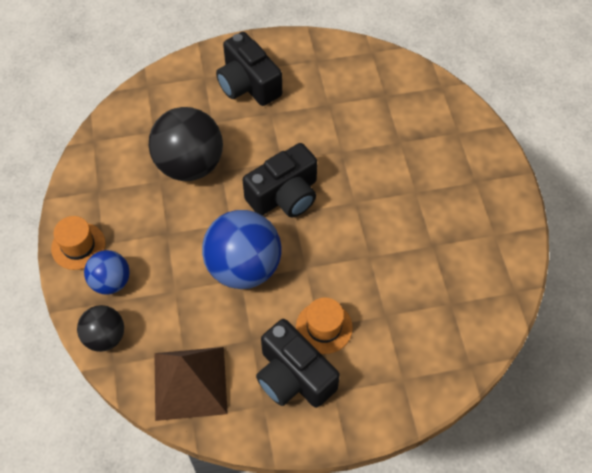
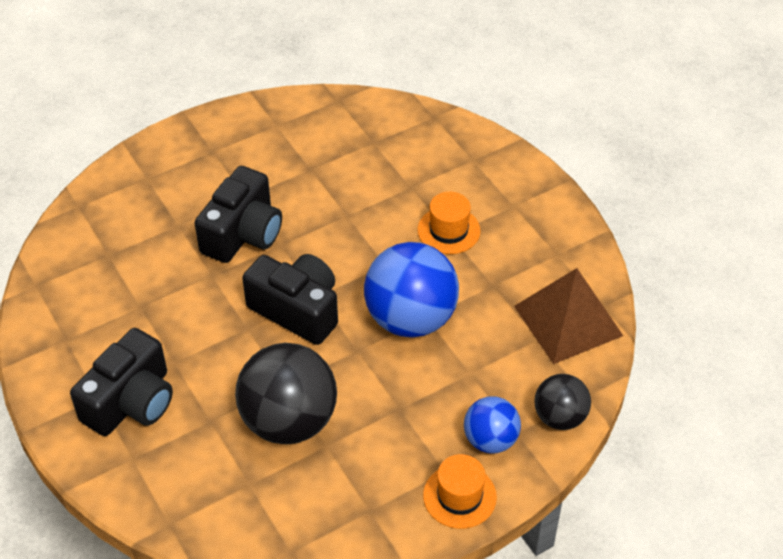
camera: 110 degrees left, 10 degrees down
black camera [256,319,340,408] -> black camera moved to [195,166,282,263]

